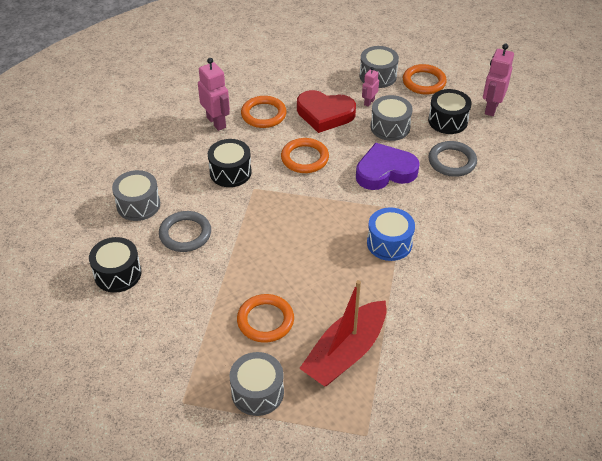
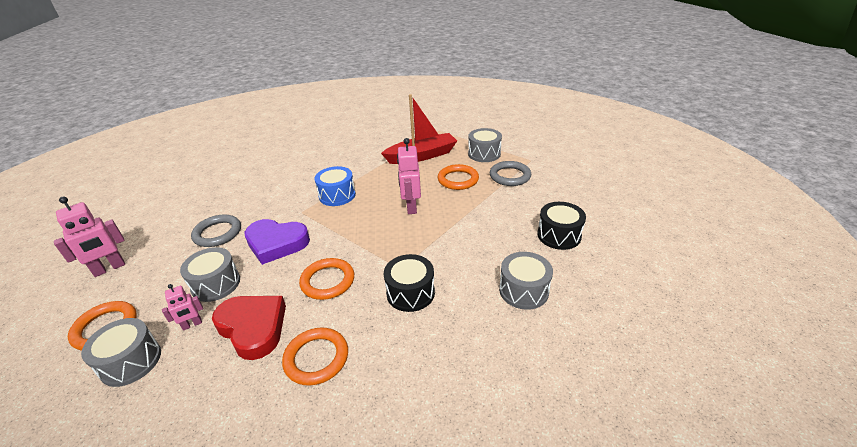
camera: 150 degrees left, 10 degrees down
grey ring [159,211,211,252] -> grey ring moved to [490,161,531,186]
pink robot [198,58,230,131] -> pink robot moved to [397,138,421,214]
black drum [428,89,472,134] -> none

